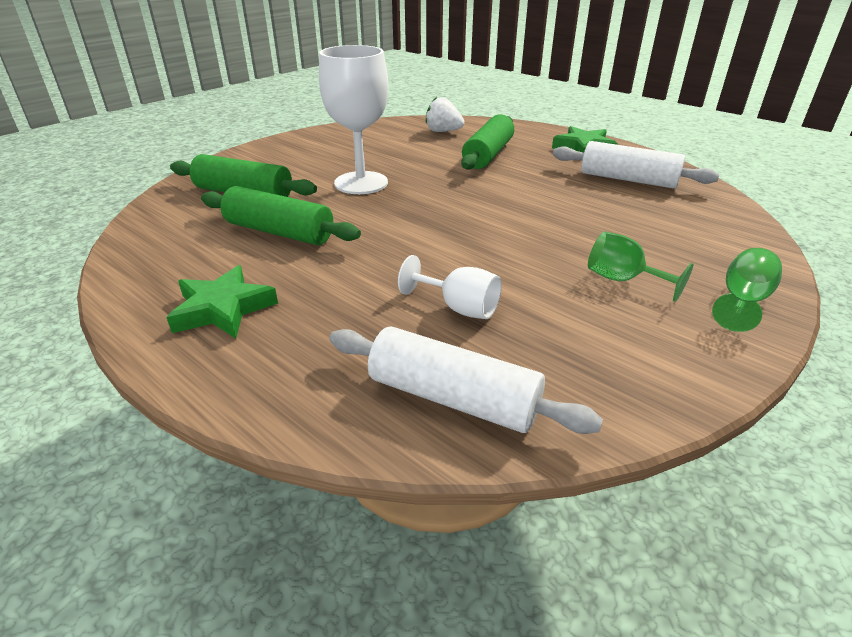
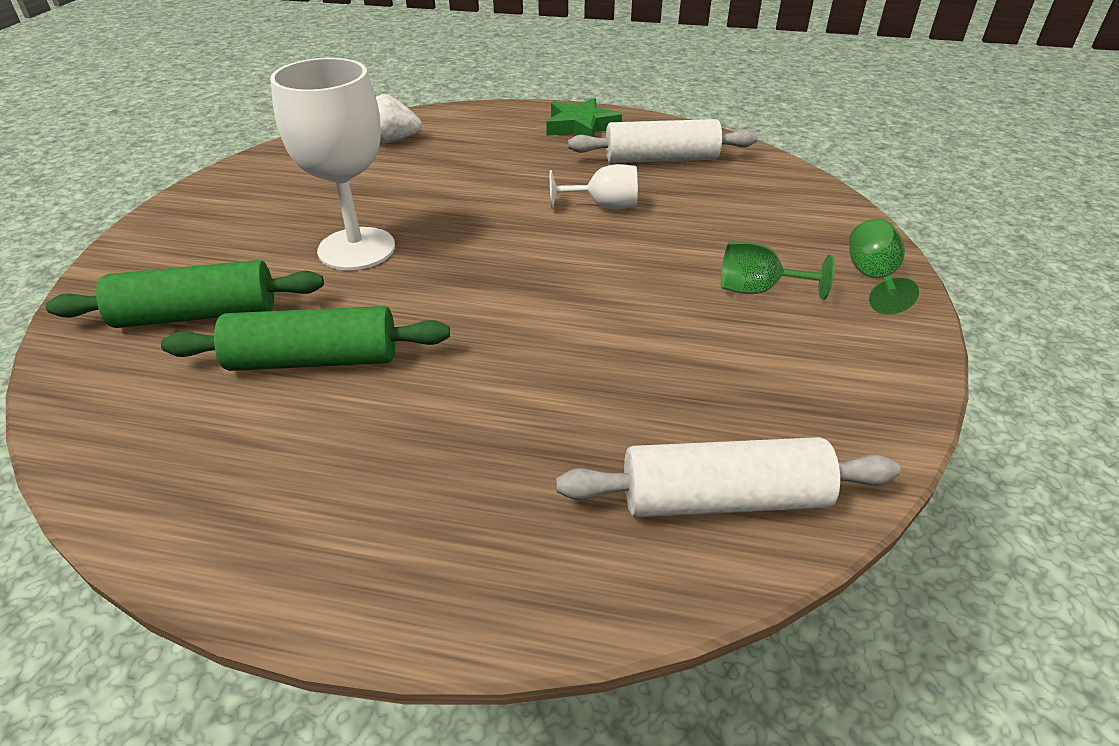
camera: 30 degrees left, 5 degrees up
green star [166,265,278,339] -> none
white goblet [398,255,502,319] -> white goblet moved to [550,164,638,209]
green rolling pin [461,114,514,170] -> none

